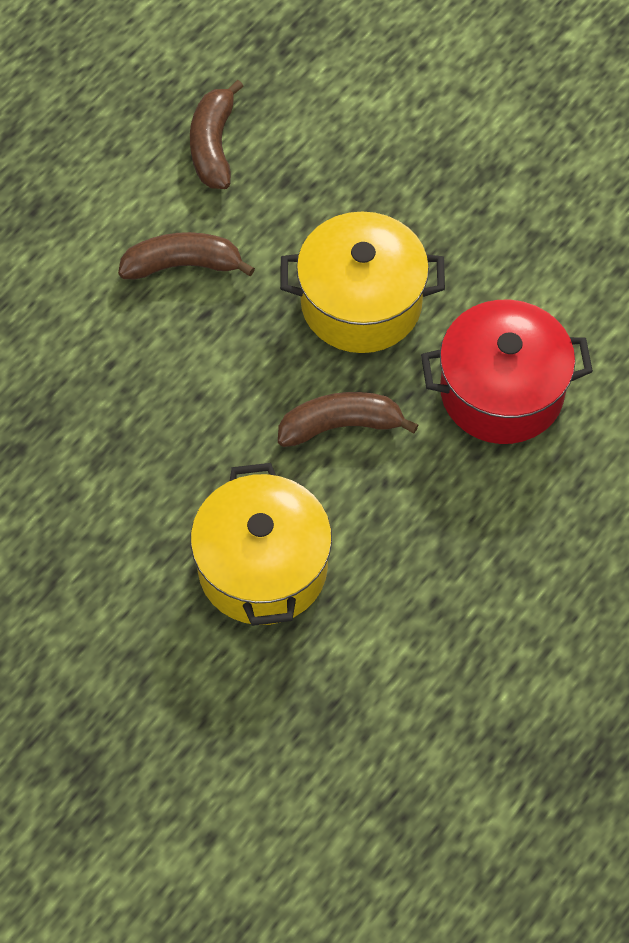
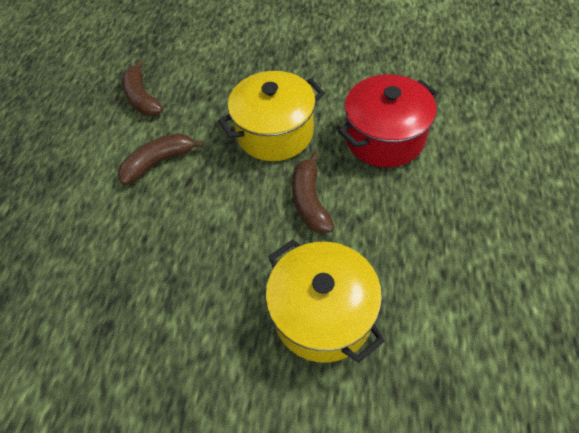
camera: 25 degrees left, 5 degrees down
brown banana [278,392,418,447] -> brown banana turned 60 degrees counterclockwise [292,151,334,233]

